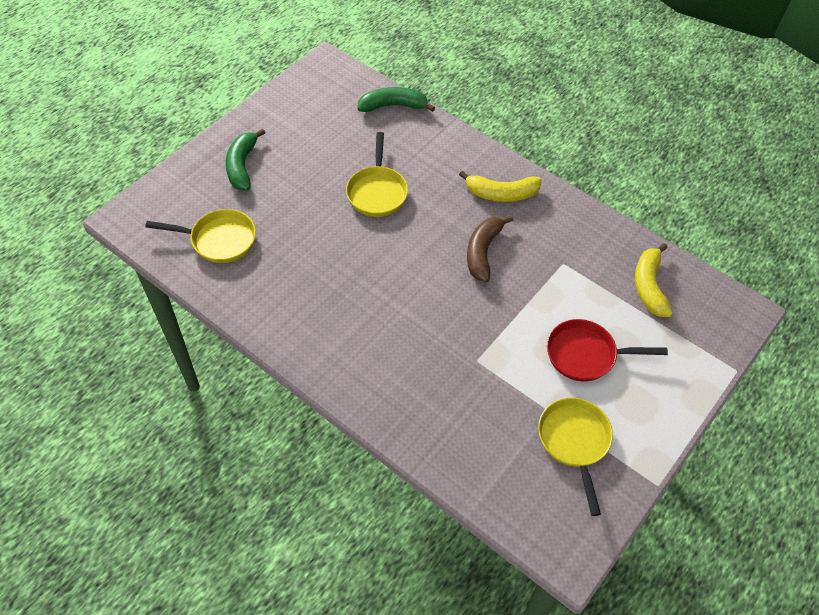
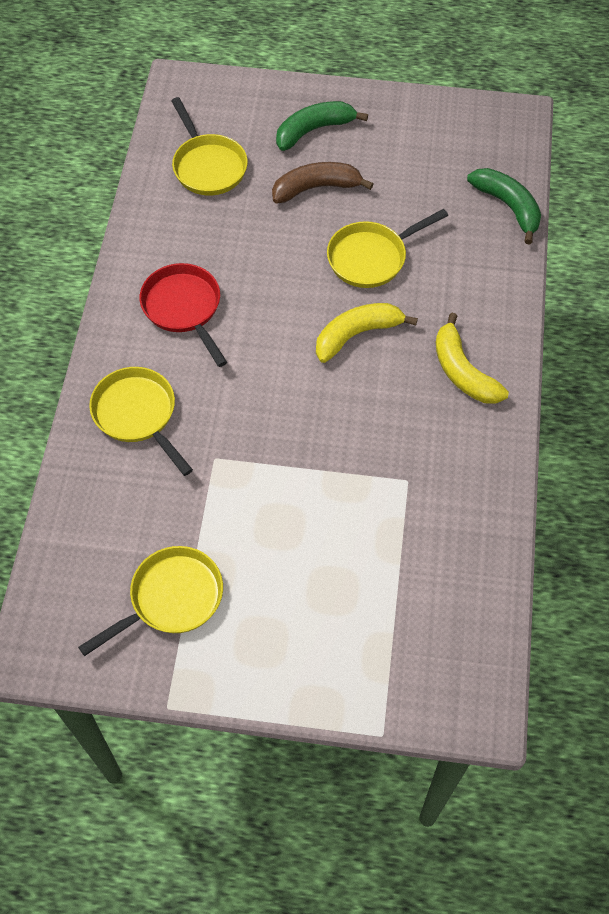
camera: 60 degrees right, 5 degrees up
brown banana [467,215,514,282] -> brown banana moved to [272,162,373,204]
red pan [547,319,668,381] -> red pan moved to [140,263,227,367]
yellow banana [635,243,673,317] -> yellow banana moved to [316,303,418,363]
none -> yellow pan [89,367,193,476]

